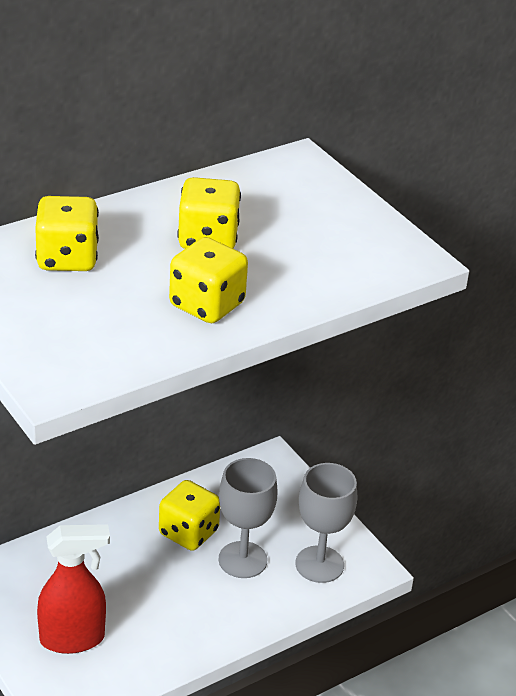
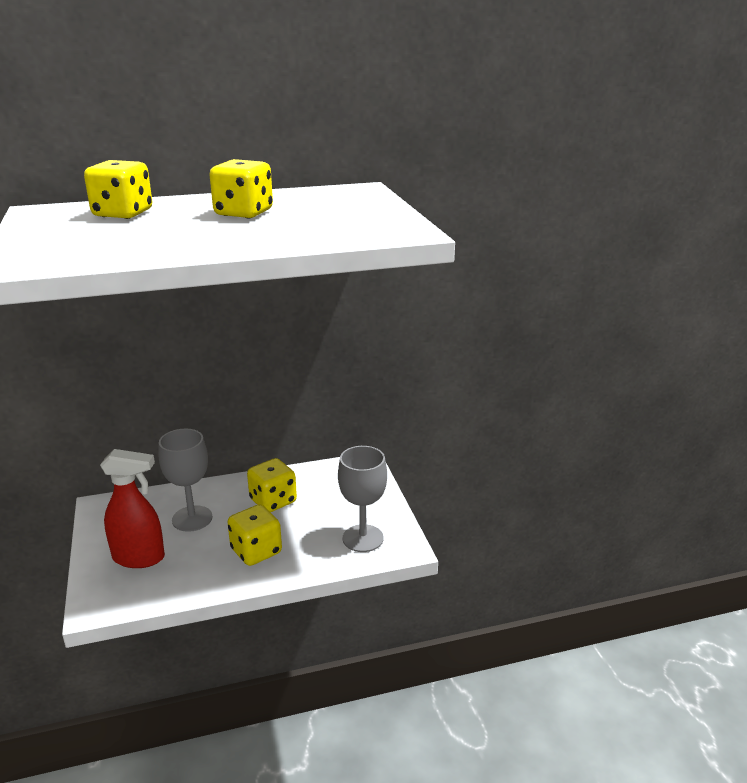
camera: 20 degrees right, 10 degrees down
yellow dice [169,237,248,323] -> yellow dice moved to [227,504,282,566]
grey goblet [218,458,278,578] -> grey goblet moved to [158,429,212,532]

